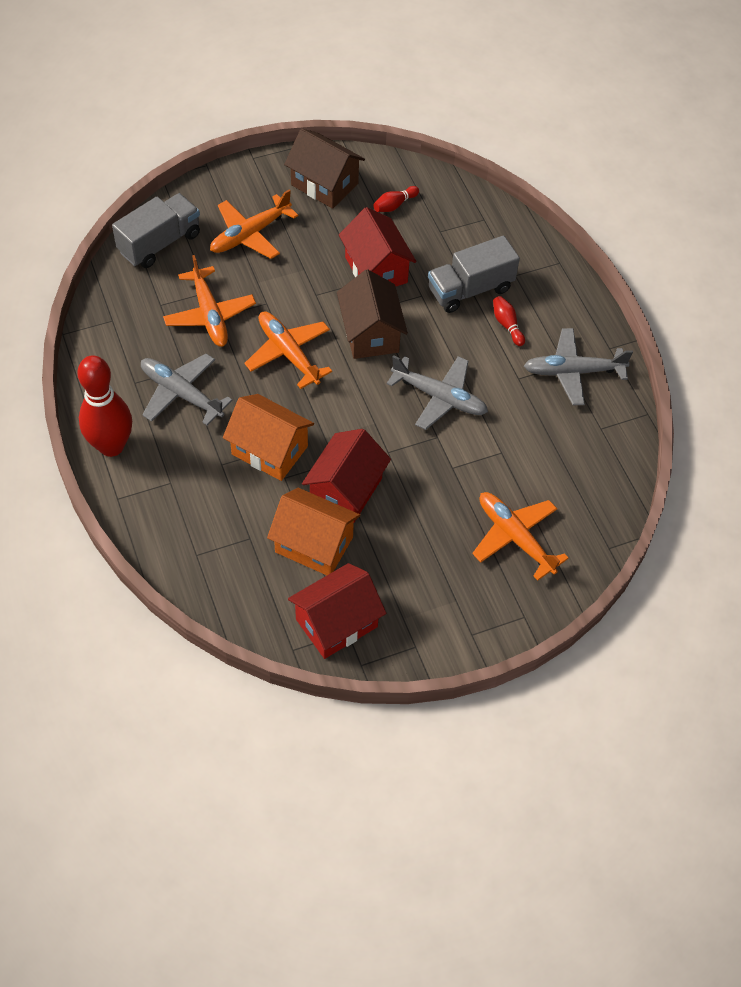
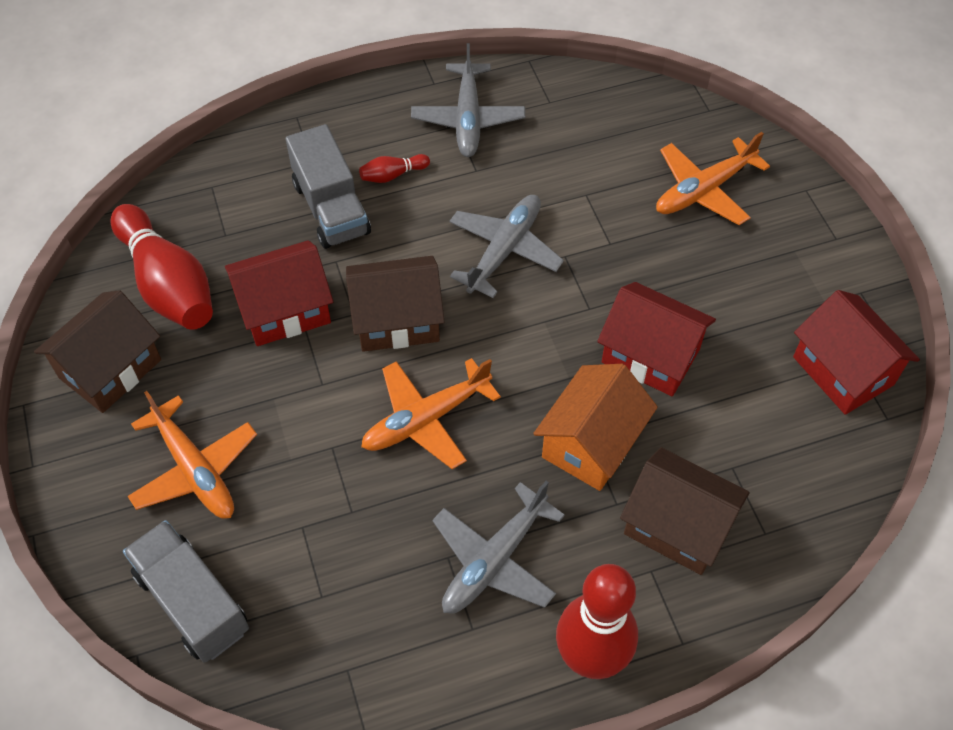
camera: 85 degrees left, 0 degrees up
orange plane [163,255,256,347] -> none
orange house [267,488,360,575] -> none
red bowling pin [373,186,419,212] -> red bowling pin [110,204,213,330], size x2.34
none -> brown house [620,447,750,575]

